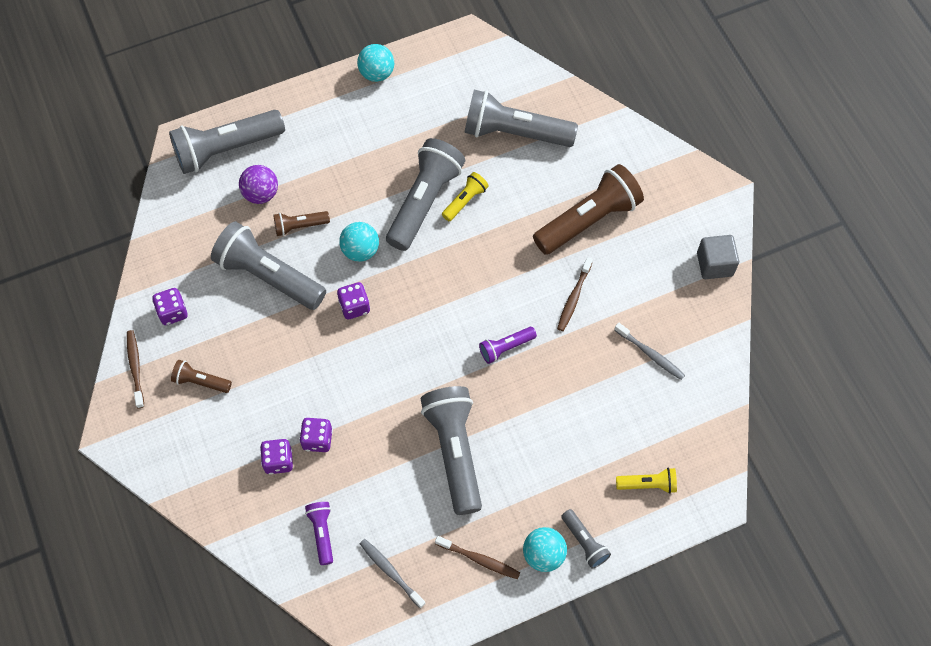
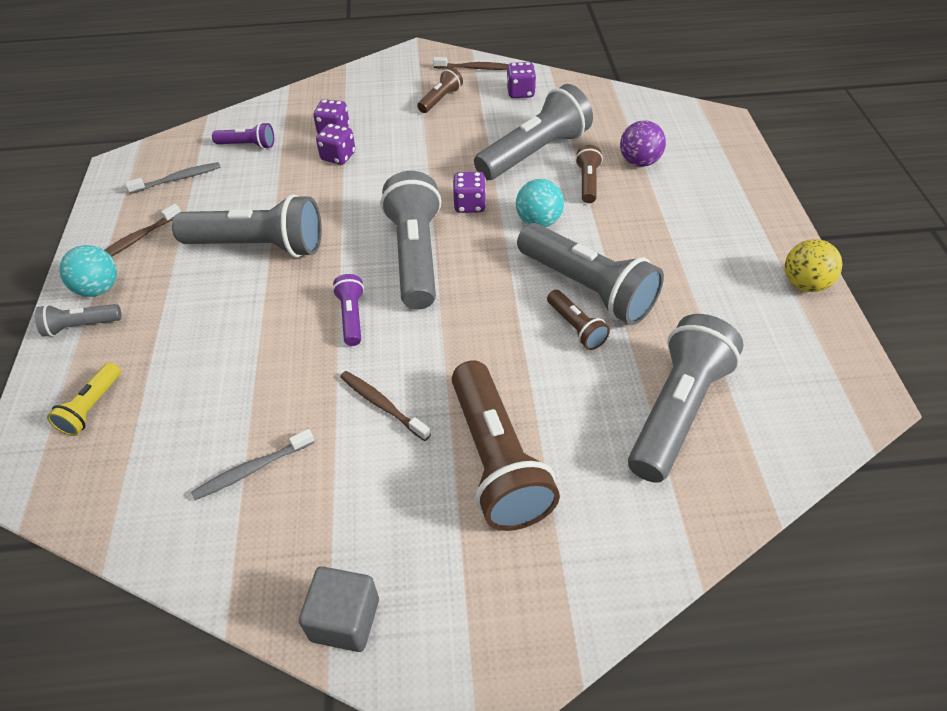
camera: 110 degrees right, 15 degrees down
grey flashlight [169,110,285,174] -> grey flashlight moved to [381,171,442,310]
turquoise ball [357,44,394,82] -> yellow ball [785,239,843,292]
yellow flashlight [442,172,489,221] -> brown flashlight [547,290,610,350]

